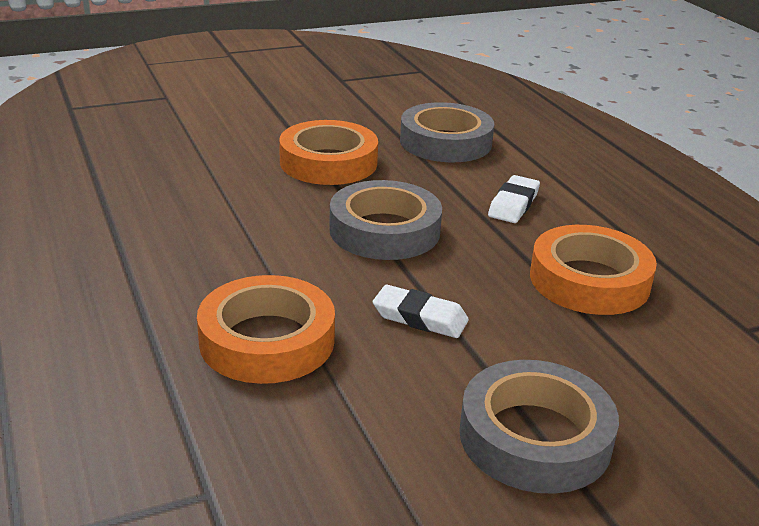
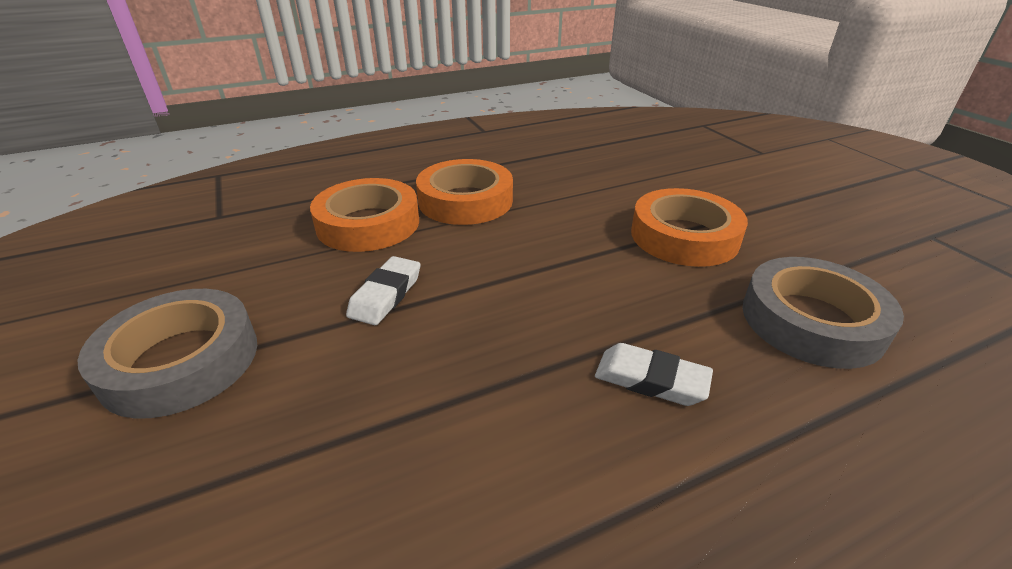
camera: 90 degrees right, 5 degrees up
grey tape [329,180,442,260] -> none
orange tape [530,225,657,315] -> orange tape moved to [416,159,513,225]

